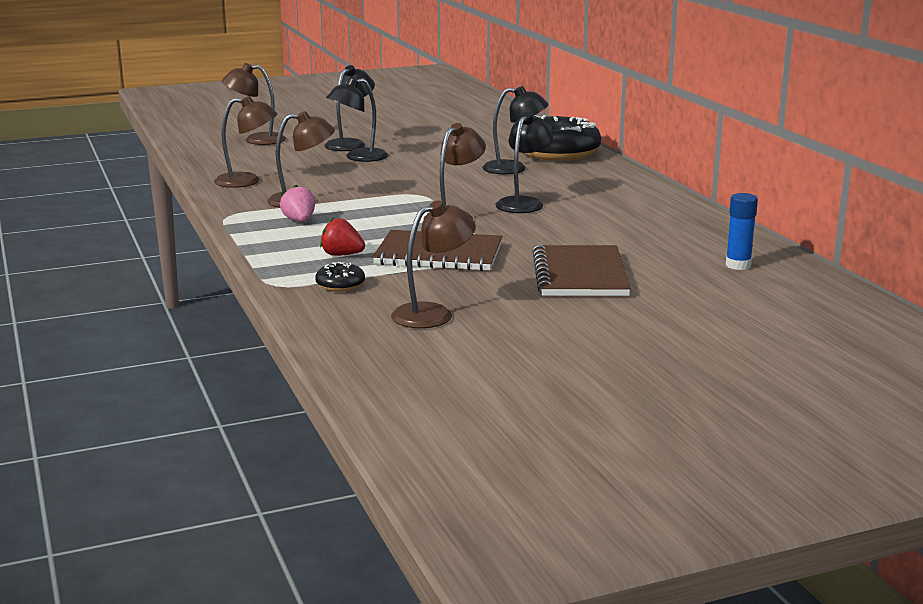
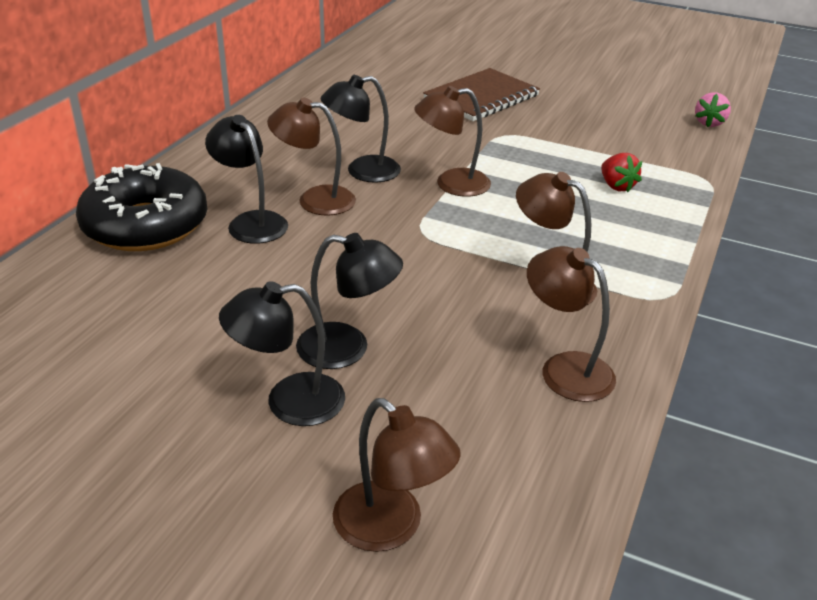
camera: 135 degrees left, 15 degrees up
pink strawberry [280,185,315,222] -> pink strawberry moved to [695,92,731,127]
black donut [315,262,365,292] -> none
brown notebook [373,230,502,271] -> none
brown lamp [391,200,476,328] -> brown lamp moved to [267,97,356,216]
blue glue stick [726,193,758,270] -> none

